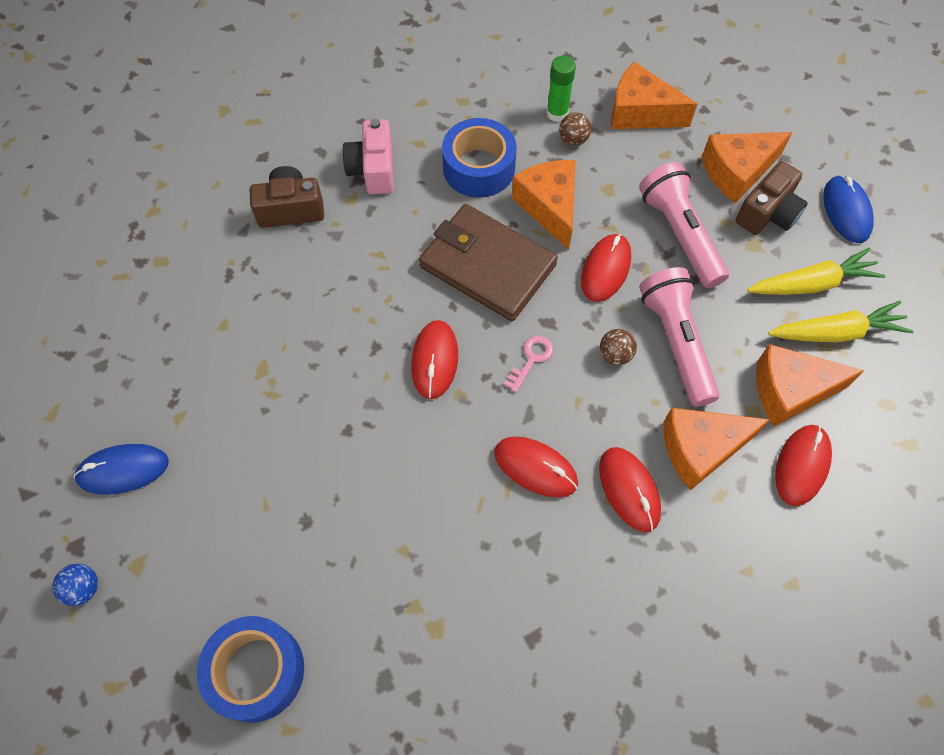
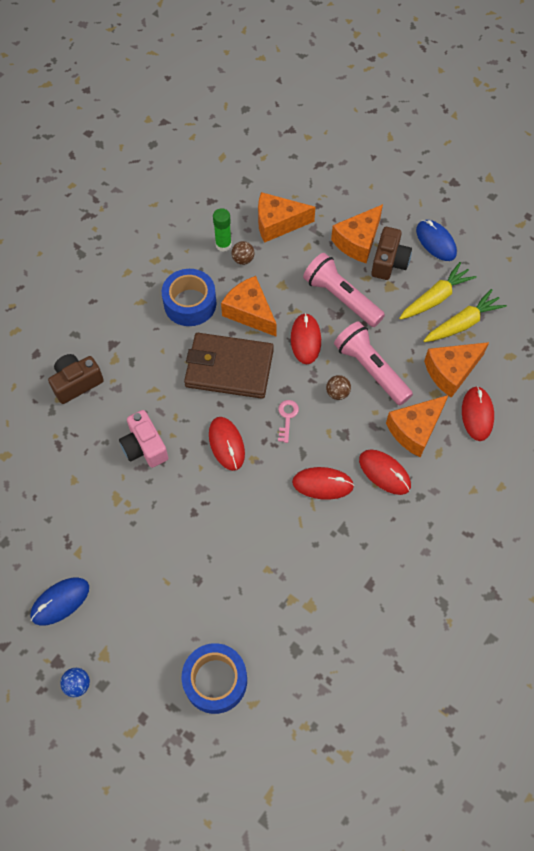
camera: 25 degrees left, 0 degrees up
pink camera [342,119,394,194] -> pink camera moved to [119,410,168,468]

